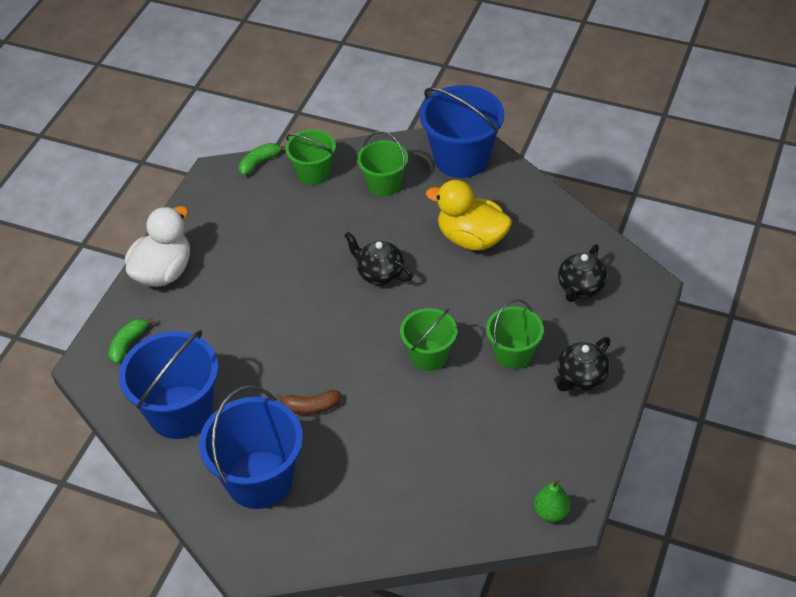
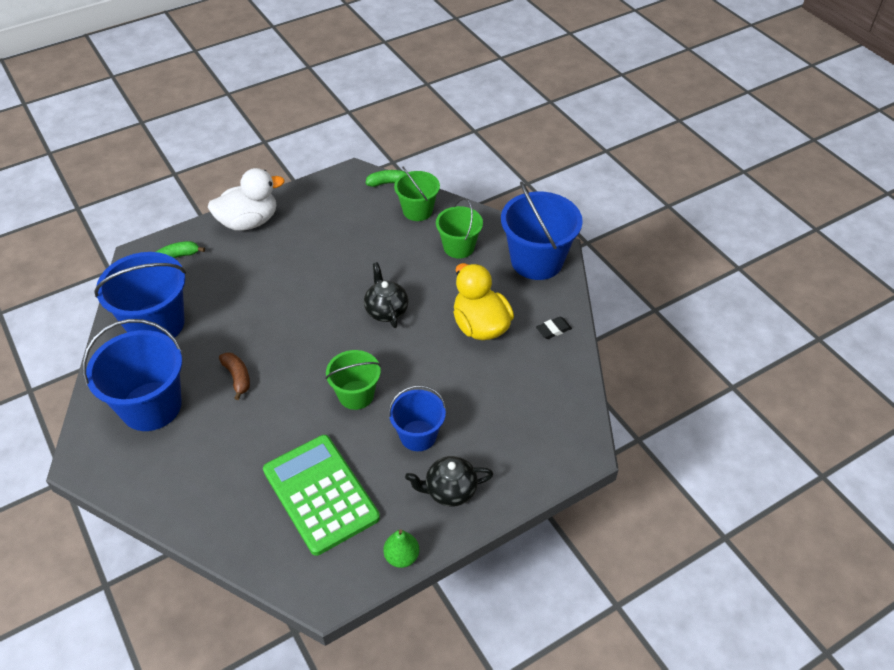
camera: 35 degrees right, 0 degrees up
brown banana [275,390,341,415] -> brown banana turned 150 degrees counterclockwise [219,352,250,400]
green bucket [486,299,544,369] -> blue bucket [388,385,446,451]
green pear [534,480,571,522] -> green pear moved to [383,529,419,568]
black teapot [558,244,607,302] -> none
none -> green calculator [263,435,380,556]
none -> black eraser [536,317,572,339]

